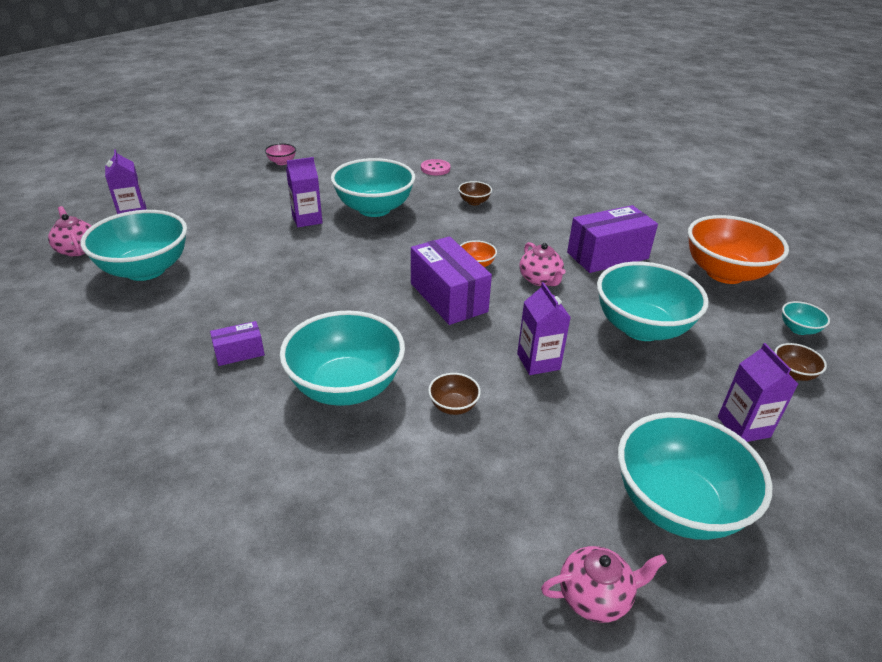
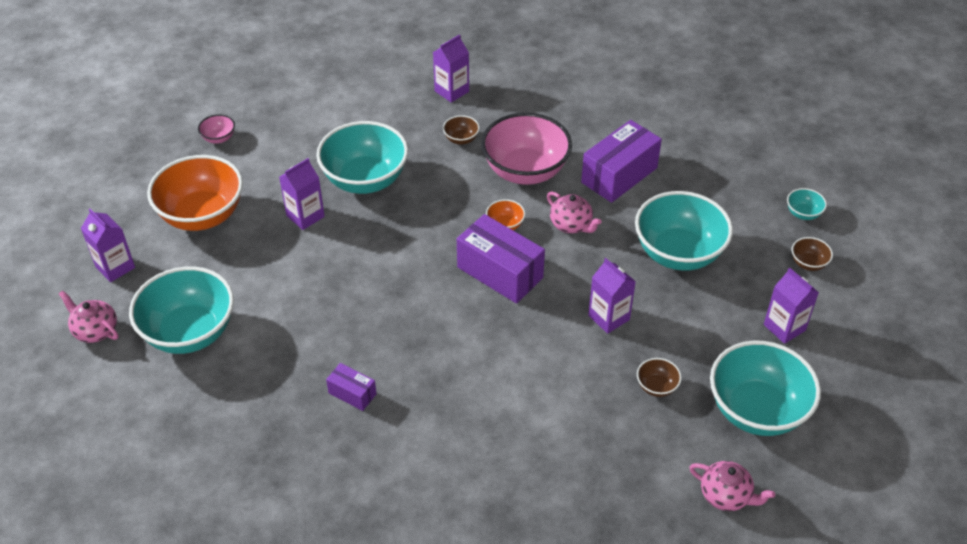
camera: 20 degrees left, 10 degrees up
purple box [210,321,265,366] -> purple box turned 75 degrees clockwise [326,363,377,411]
turquoise bowl [280,311,405,406] -> none
pink button [421,159,450,175] -> none
brown bowl [428,373,481,415] -> brown bowl moved to [637,358,682,397]
pink teapot [541,546,667,623] -> pink teapot turned 60 degrees clockwise [689,461,775,511]
orange bowl [688,215,789,284] -> orange bowl moved to [147,155,243,231]
none -> purple carton [433,34,469,103]
none -> pink bowl [481,113,572,185]

